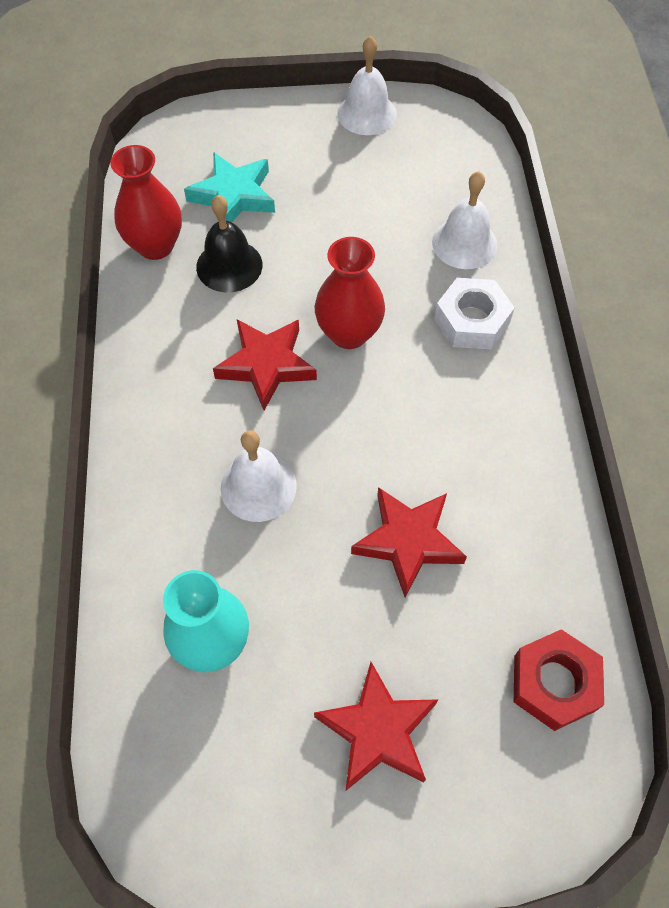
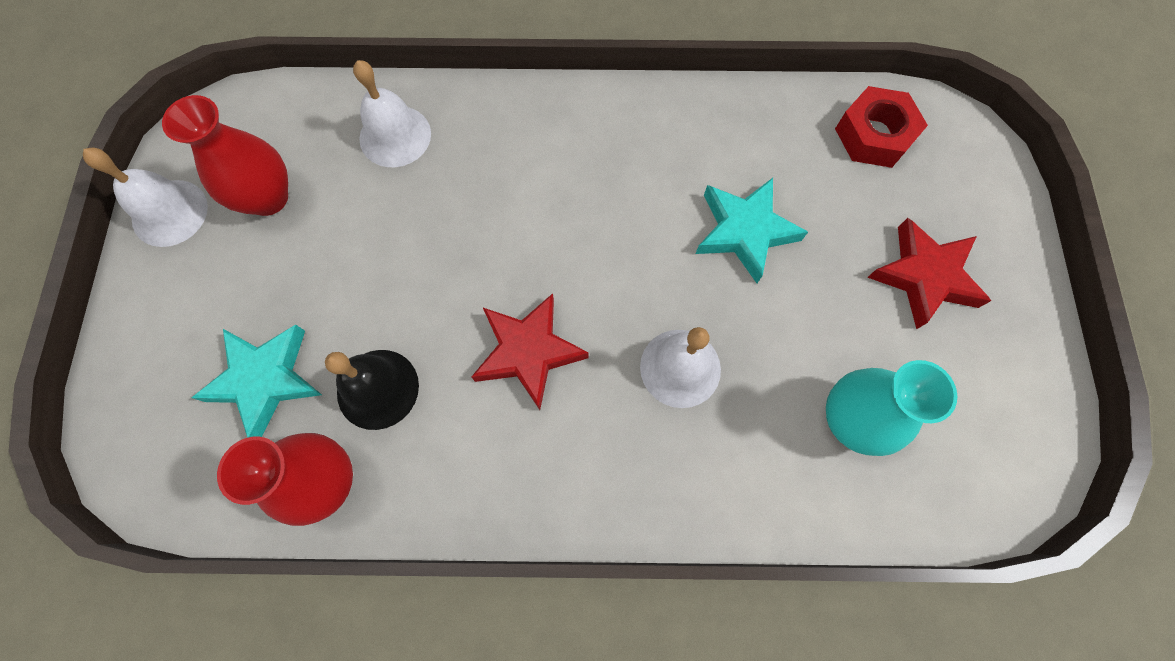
camera: 85 degrees left, 10 degrees up
red vase [315,237,385,349] -> red vase moved to [162,95,288,216]
red star [351,487,467,598] -> turquoise star [695,178,808,283]
white nut [434,278,515,349] -> none

